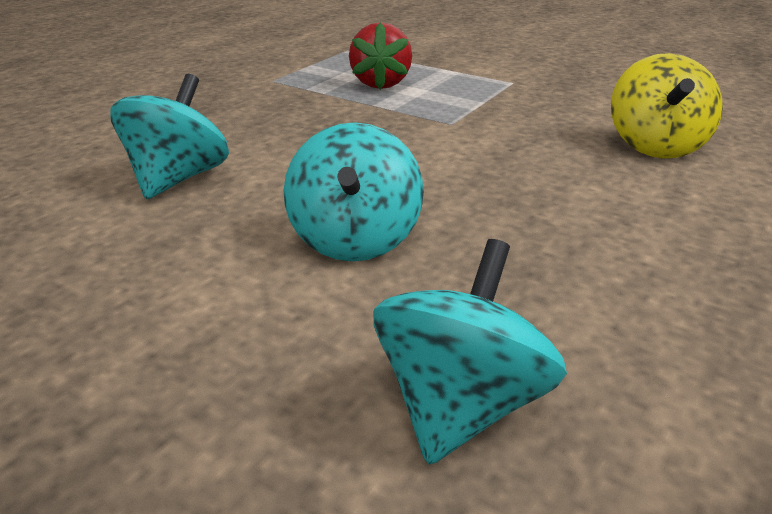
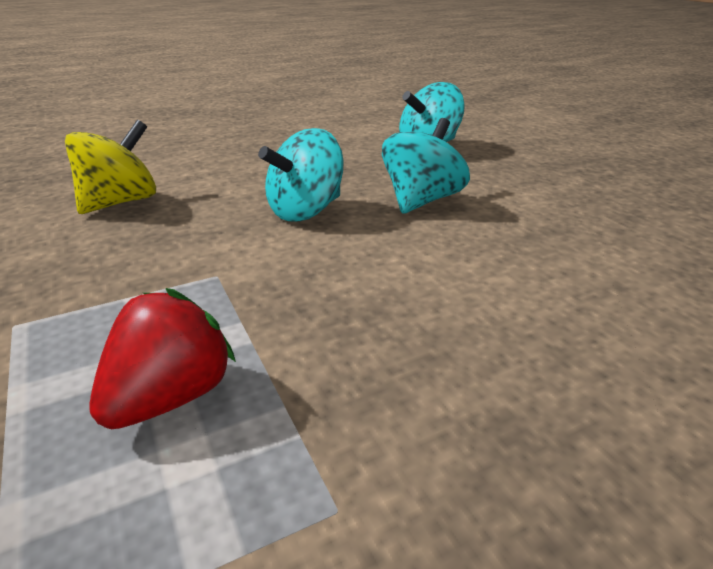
camera: 150 degrees left, 0 degrees up
turquoise spinning top [110,74,229,199] -> turquoise spinning top moved to [258,128,344,222]

